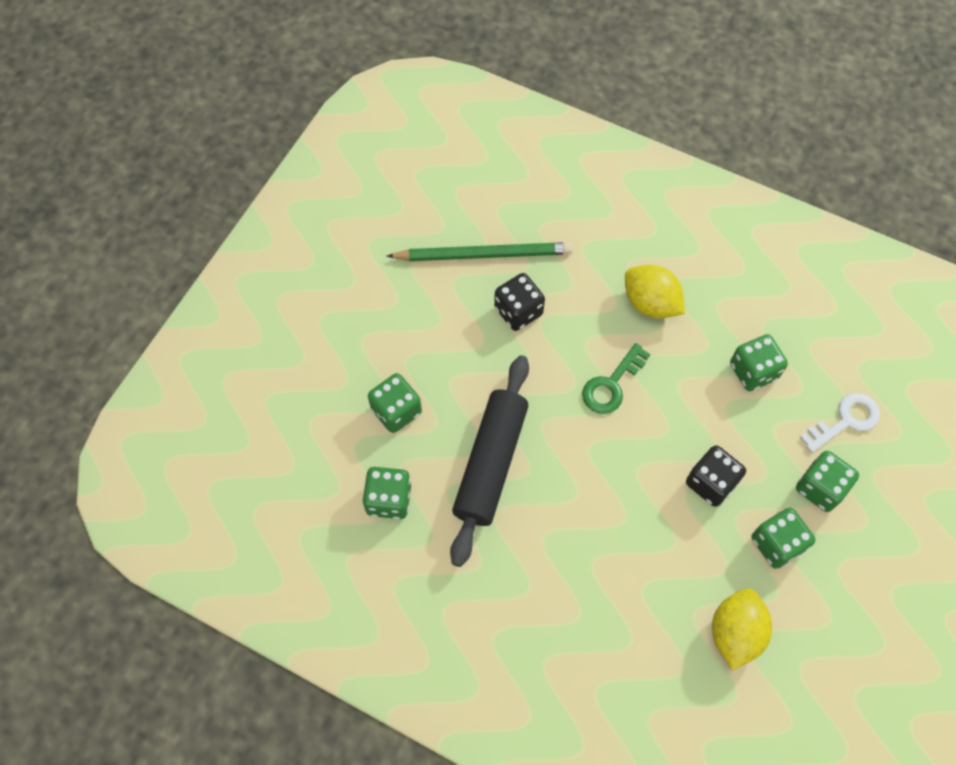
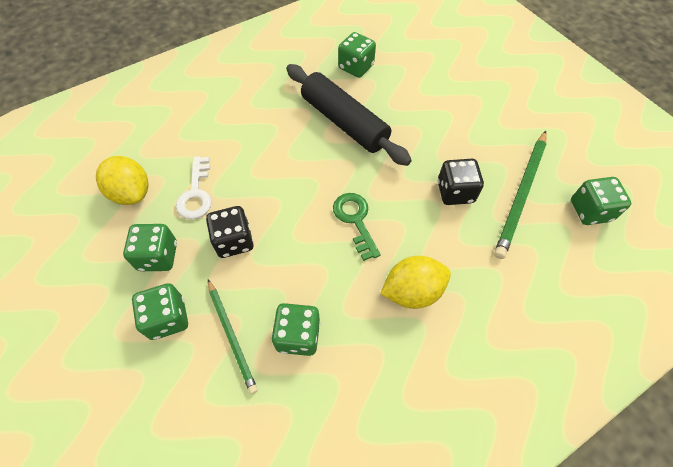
camera: 120 degrees right, 5 degrees down
green dice [368,373,422,433] -> green dice moved to [571,177,631,225]
white key [800,393,880,453] -> white key moved to [176,156,212,219]
none -> green pencil [208,279,258,394]

